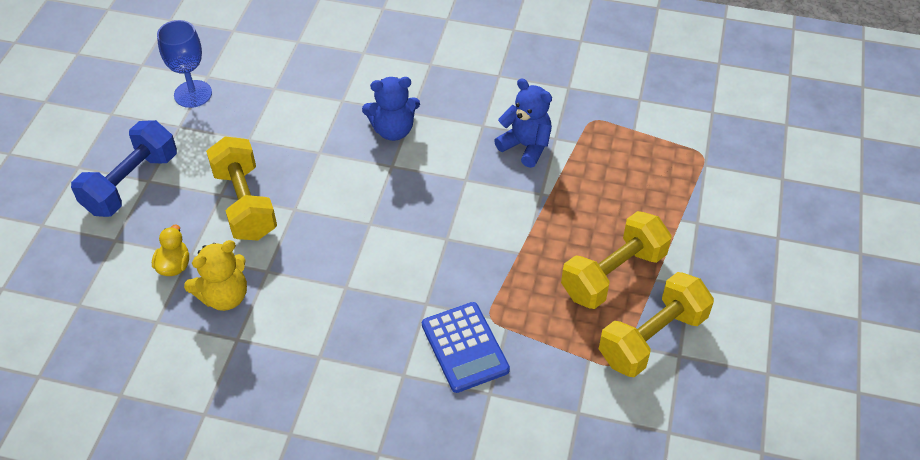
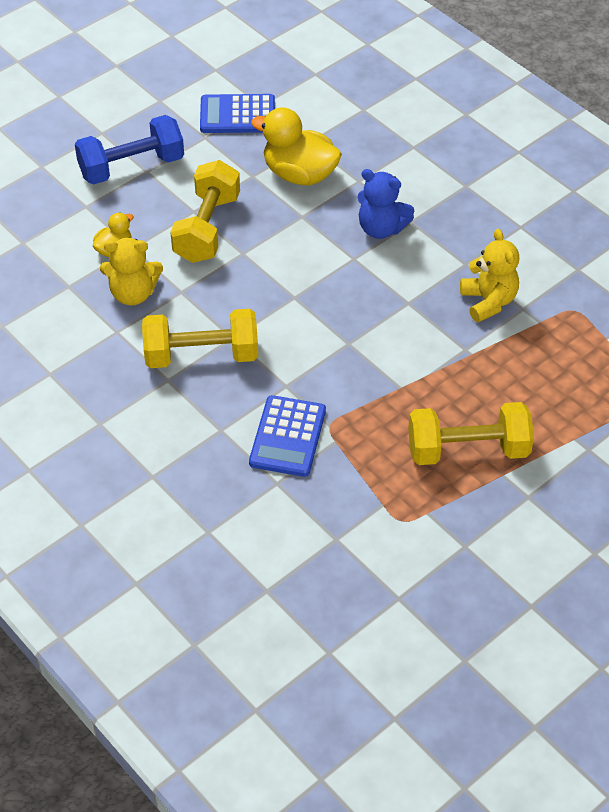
camera: 35 degrees right, 0 degrees up
blue goblet [157,20,212,108] -> blue calculator [200,94,275,133]
blue teddy bear [494,78,552,168] -> yellow teddy bear [460,229,519,322]
yellow dumbbell [599,272,714,377] -> yellow dumbbell moved to [142,309,258,368]
none -> yellow duck [251,108,342,186]

